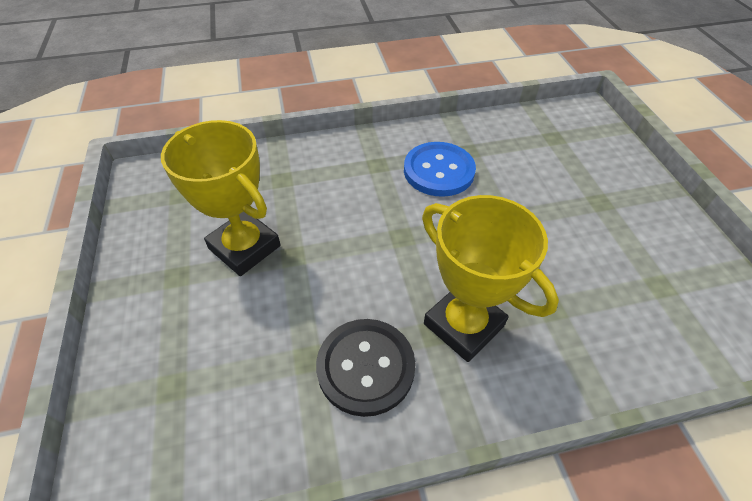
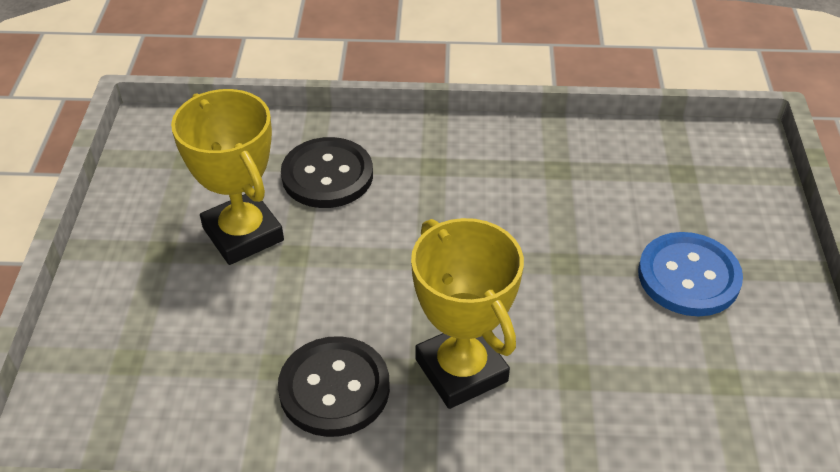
camera: 15 degrees right, 5 degrees down
blue button [404,142,476,197] -> blue button moved to [638,232,743,316]
none -> black button [281,137,373,208]

